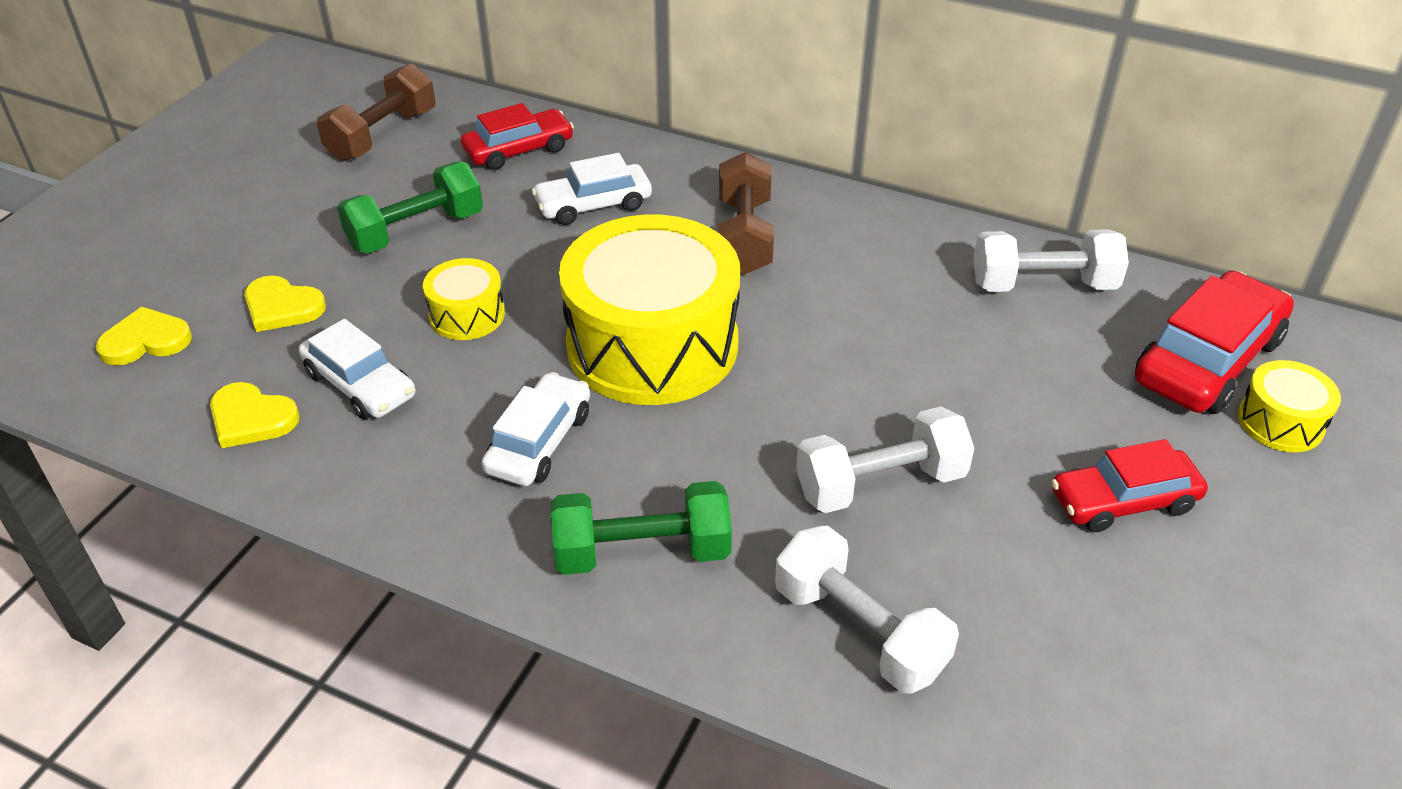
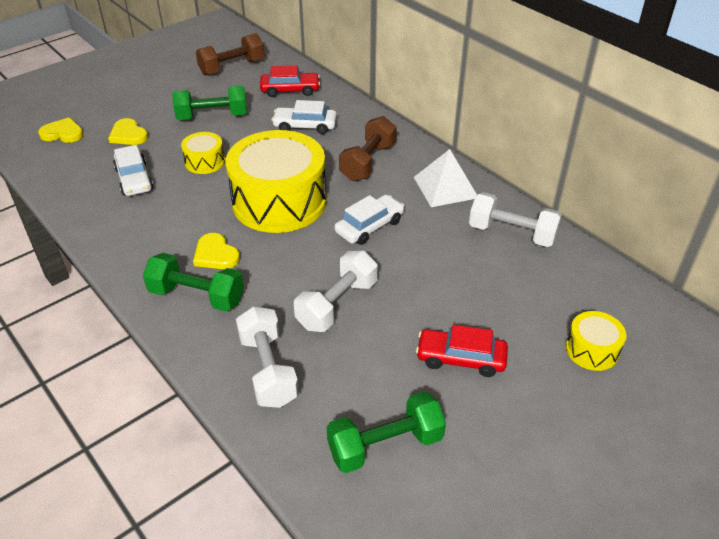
camera: 25 degrees right, 0 degrees up
yellow heart [210,382,300,448] -> yellow heart moved to [193,233,240,269]
white car [482,372,590,486] -> white car moved to [334,194,404,245]
white dumbbell [796,407,974,513] -> white dumbbell turned 60 degrees counterclockwise [294,251,377,332]
red car [1135,271,1294,414] -> none
none -> green dumbbell [327,392,446,473]
none -> white pyramid [414,149,477,207]

